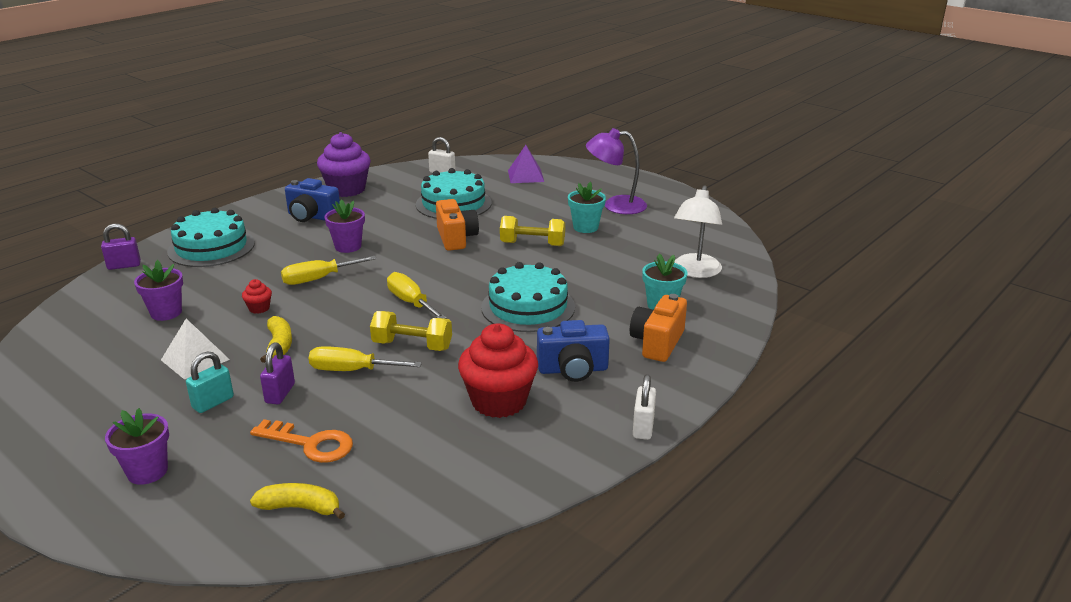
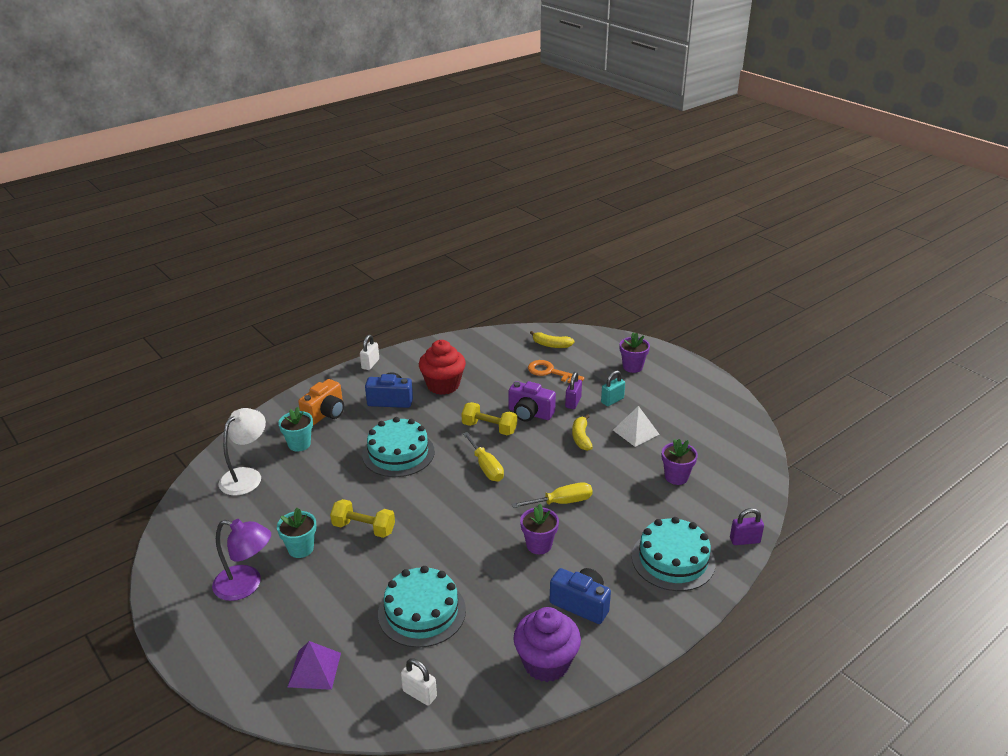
camera: 170 degrees left, 5 degrees up
red cupcake [242,279,272,314] -> none
yellow screwdriver [309,346,422,371] -> purple camera [509,381,556,422]
orange camera [436,199,479,251] -> none

